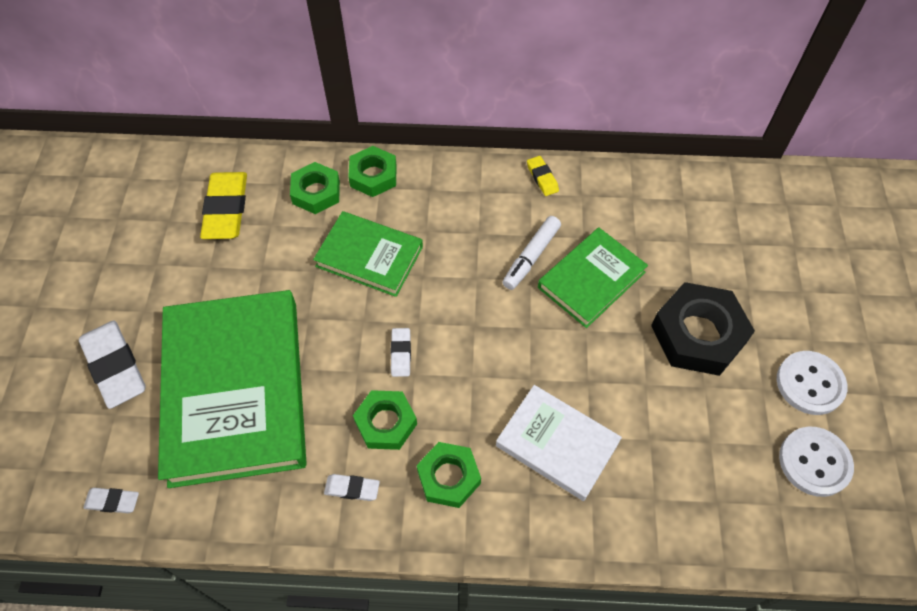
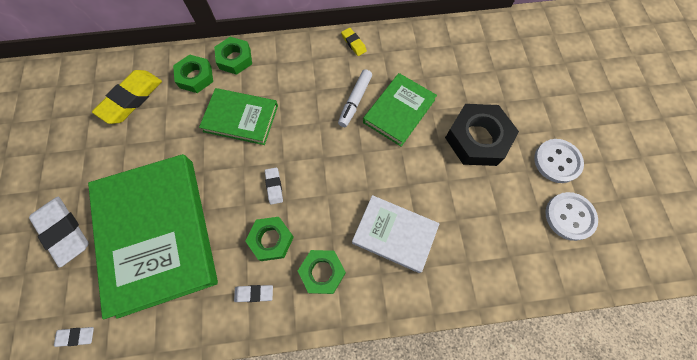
camera: 10 degrees left, 10 degrees up
yellow eraser [200,172,247,239] -> yellow eraser turned 45 degrees clockwise [92,70,162,124]

